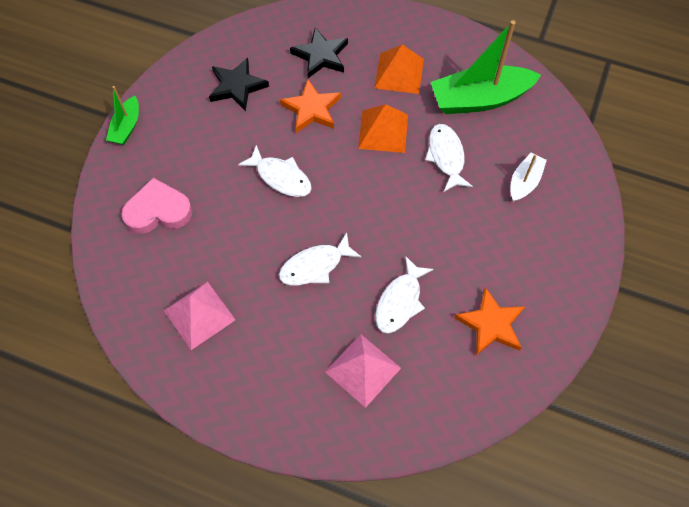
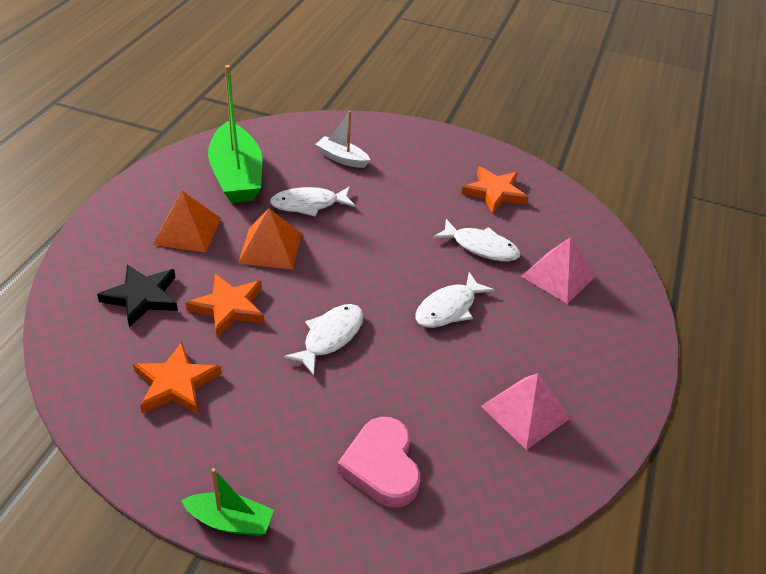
camera: 95 degrees left, 20 degrees down
black star [209,57,269,111] -> orange star [133,342,222,414]
white fish [279,232,361,285] -> white fish turned 75 degrees clockwise [415,272,495,328]

